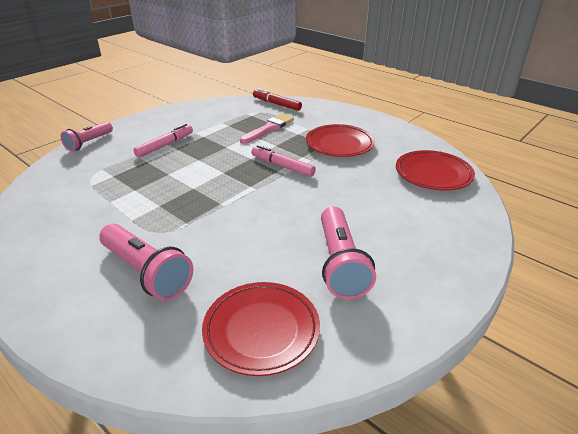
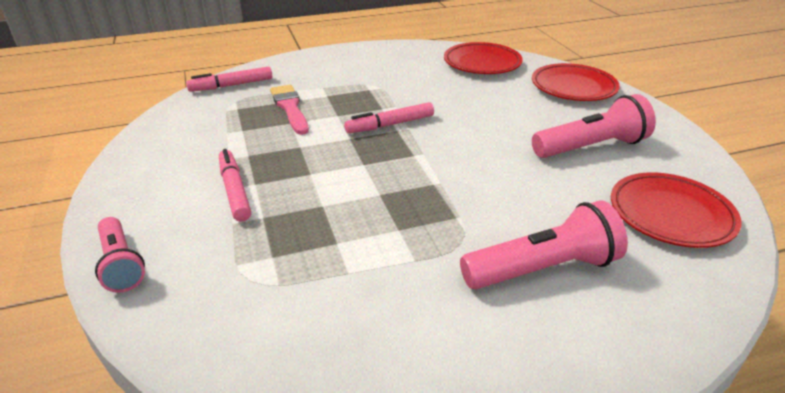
camera: 60 degrees left, 0 degrees up
red marker [253,88,302,111] -> pink marker [186,67,272,92]
red plate [306,124,375,157] -> red plate moved to [532,63,620,101]
pink flashlight [321,206,376,299] -> pink flashlight turned 45 degrees counterclockwise [532,94,656,158]

